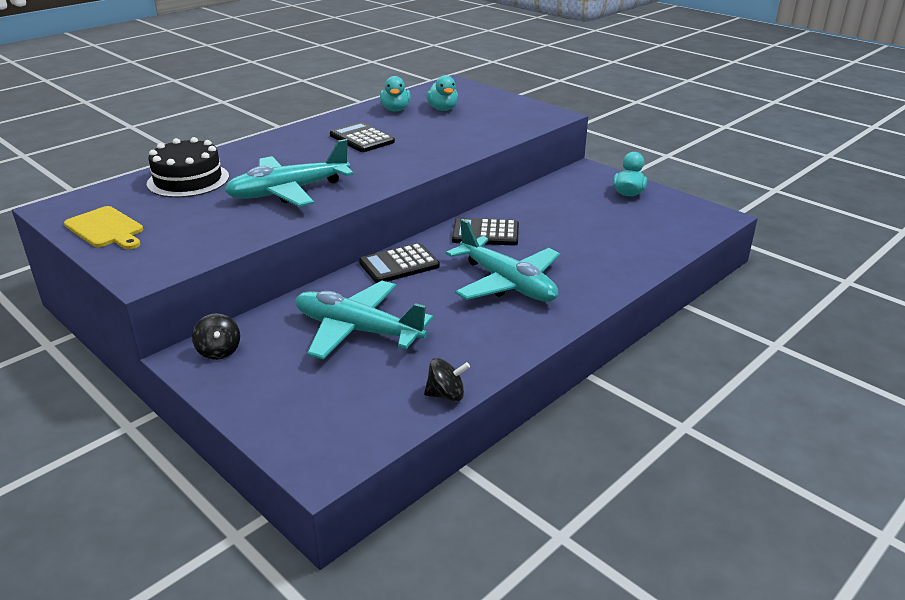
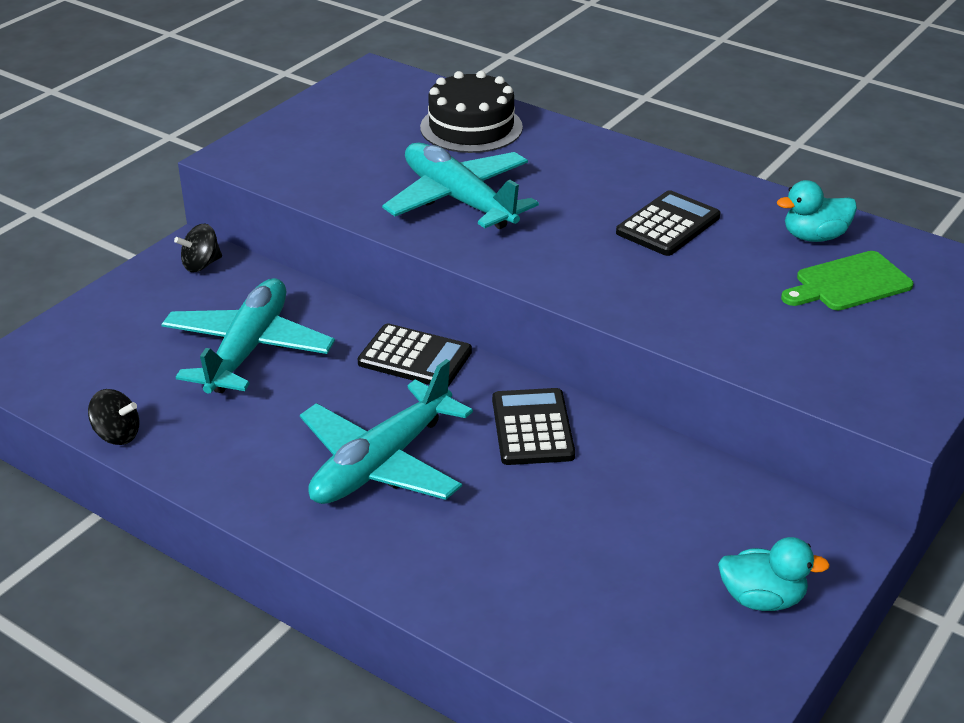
camera: 80 degrees right, 5 degrees up
yellow cutting board [64,206,143,250] -> none
black calculator [359,243,440,283] -> black calculator turned 150 degrees clockwise [357,323,472,386]
black spinning top [424,358,470,401] -> black spinning top turned 60 degrees counterclockwise [88,389,139,445]
turquoise duck [426,75,458,111] -> green cutting board [781,251,913,310]

